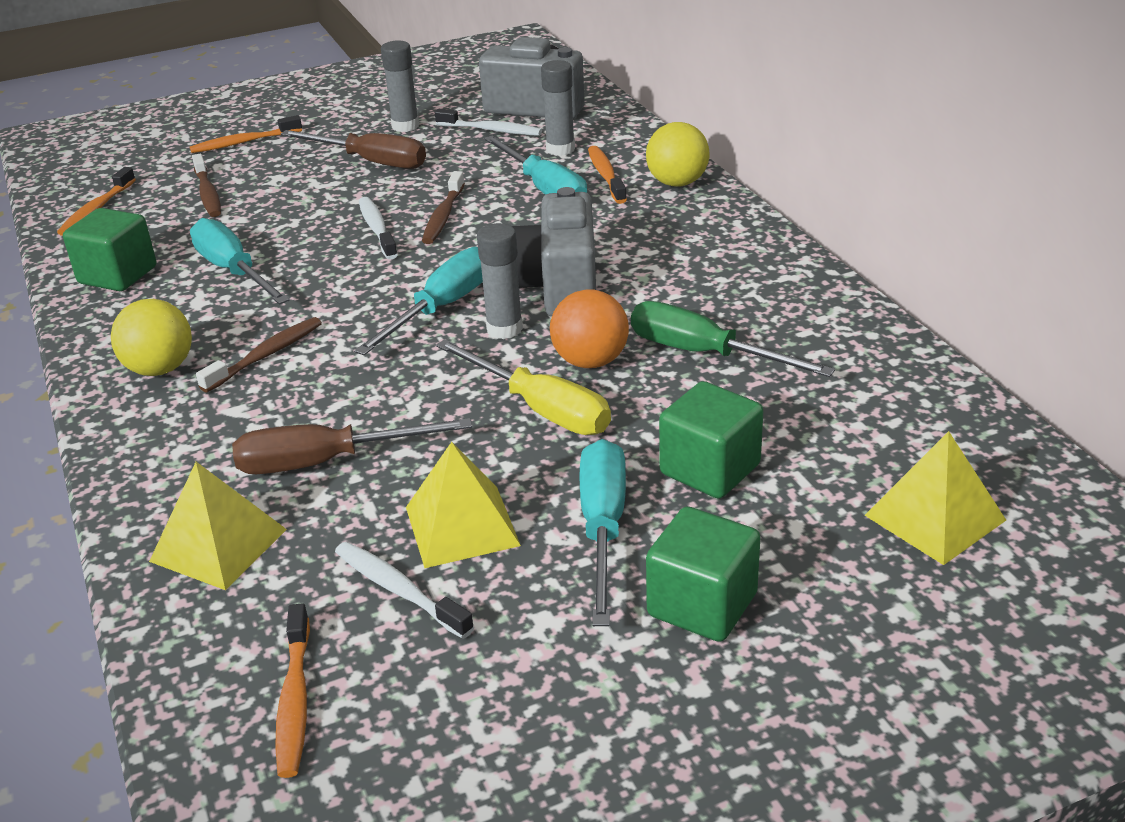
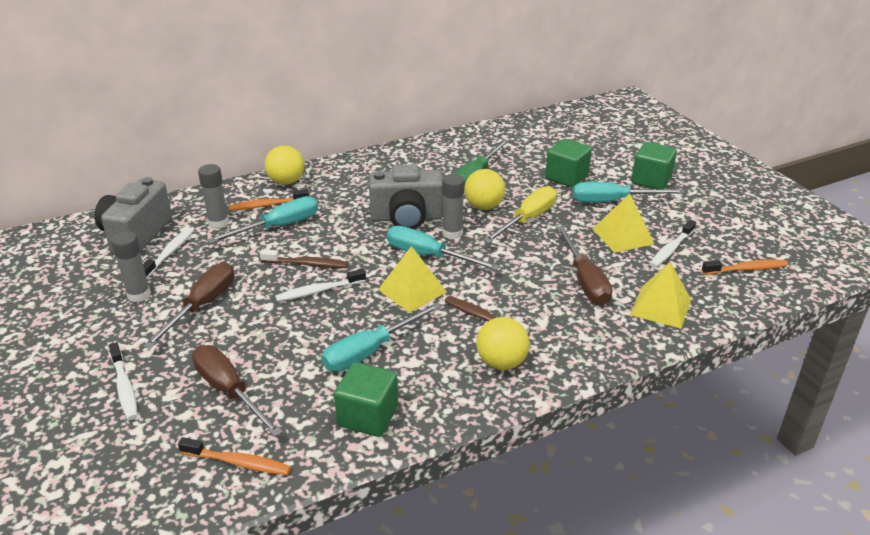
camera: 95 degrees left, 0 degrees up
orange toothbrush [190,115,302,153] -> white toothbrush [109,342,138,420]
brown toothbrush [192,154,221,217] -> brown screwdriver [192,345,283,437]
orange ball [550,289,629,368] -> yellow ball [464,169,505,210]
yellow pyramid [864,431,1006,565] -> yellow pyramid moved to [378,246,447,313]

